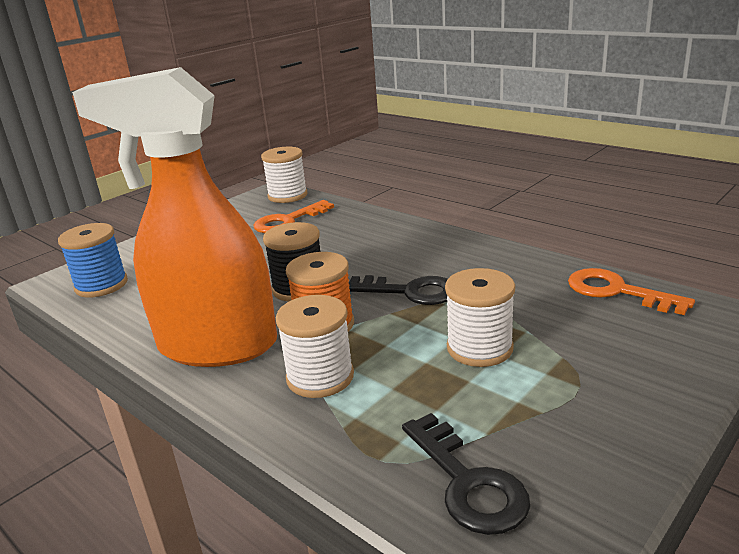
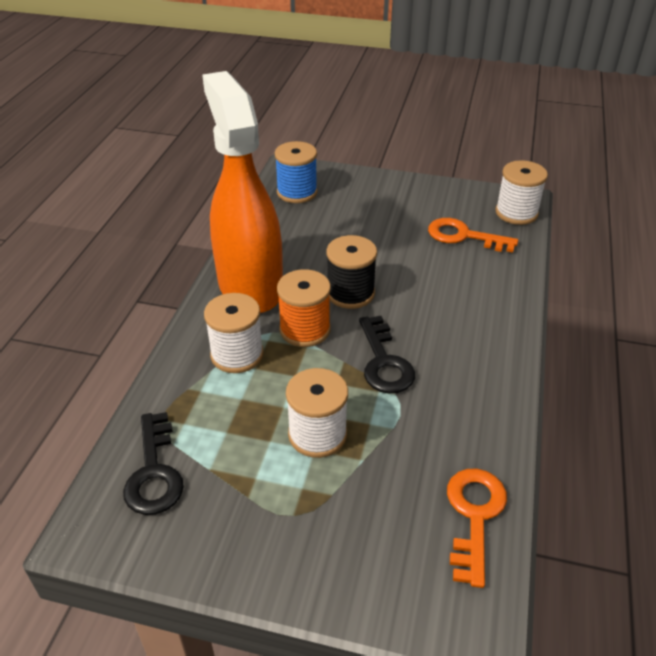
camera: 60 degrees right, 15 degrees up
black key [402,413,530,535] -> black key turned 45 degrees counterclockwise [123,412,184,515]

